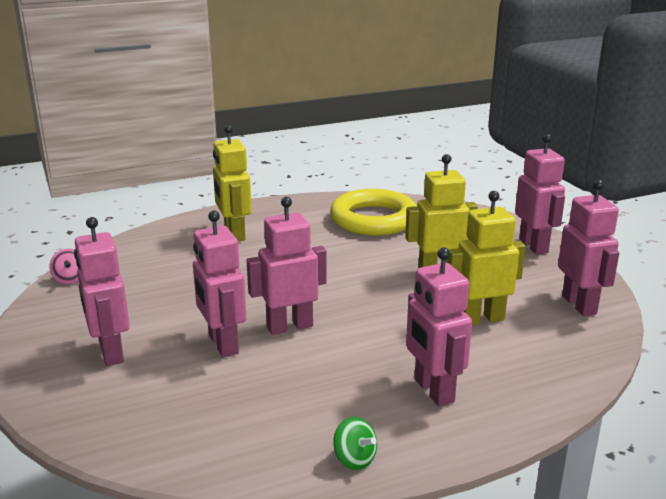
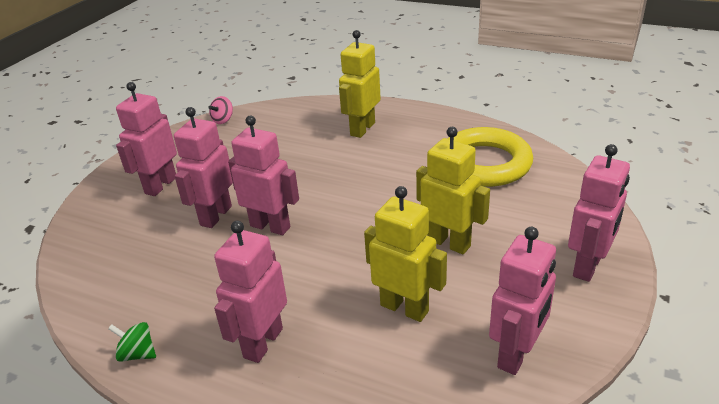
camera: 50 degrees right, 10 degrees up
green spinning top [333,417,377,470] -> green spinning top turned 105 degrees clockwise [108,322,156,362]

